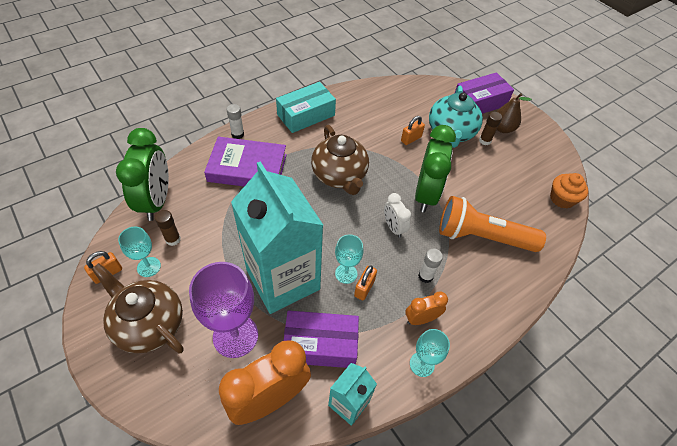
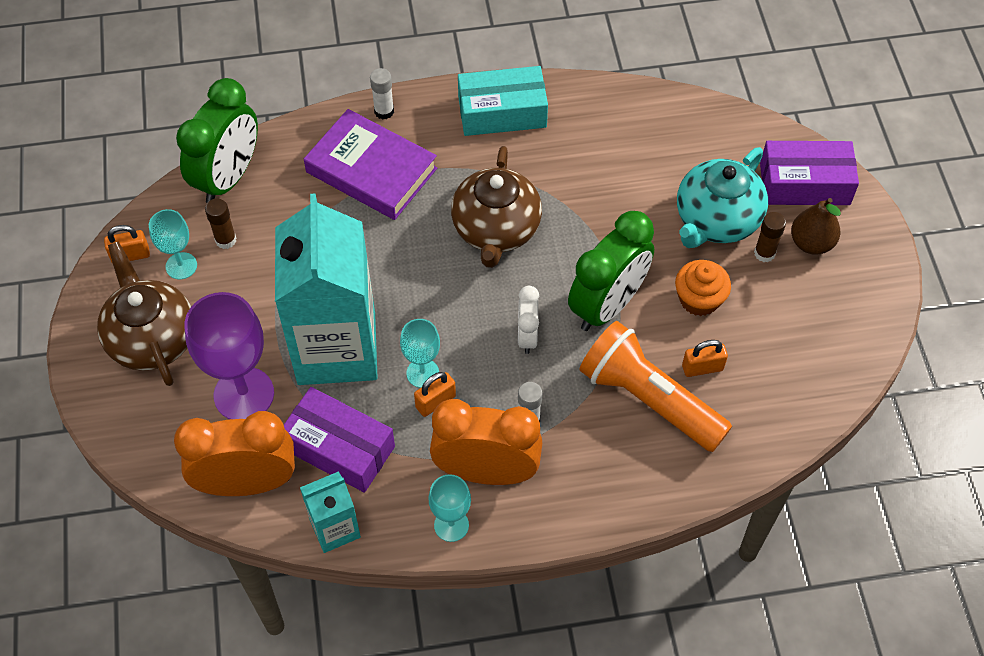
camera: 30 degrees right, 5 degrees up
orange padlock [401,116,425,145] -> orange padlock moved to [682,340,728,377]
orange clock [405,291,448,325] -> orange clock [430,399,542,485], size x1.92
orange cupcake [550,173,588,209] -> orange cupcake moved to [675,260,731,316]

